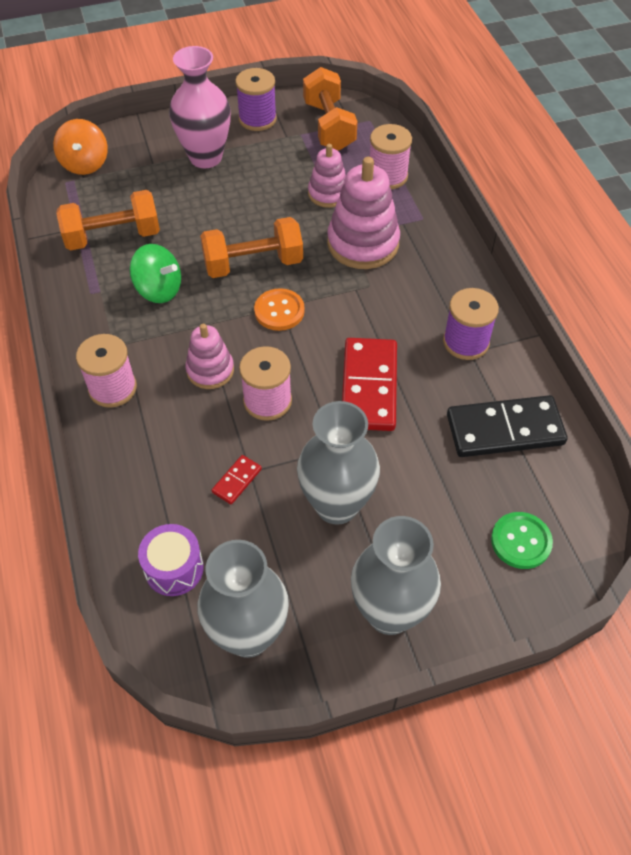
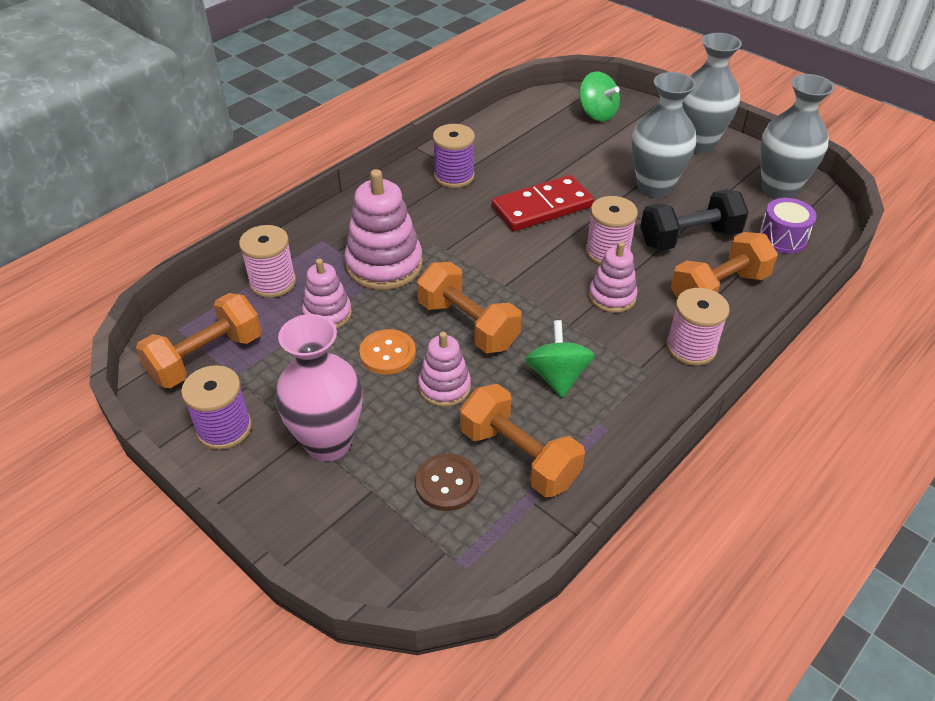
camera: 120 degrees left, 10 degrees down
orange spinning top [53,119,108,175] -> none
red domino [212,455,262,505] -> black dumbbell [640,189,749,251]
orange button [254,288,305,331] -> orange button moved to [359,329,416,375]
black domino [447,395,568,457] -> none
green button [491,512,553,569] -> green spinning top [579,72,620,121]
none -> brown button [415,453,479,511]
none -> pink stacking toy [418,332,471,407]
none -> orange dumbbell [671,232,778,297]

